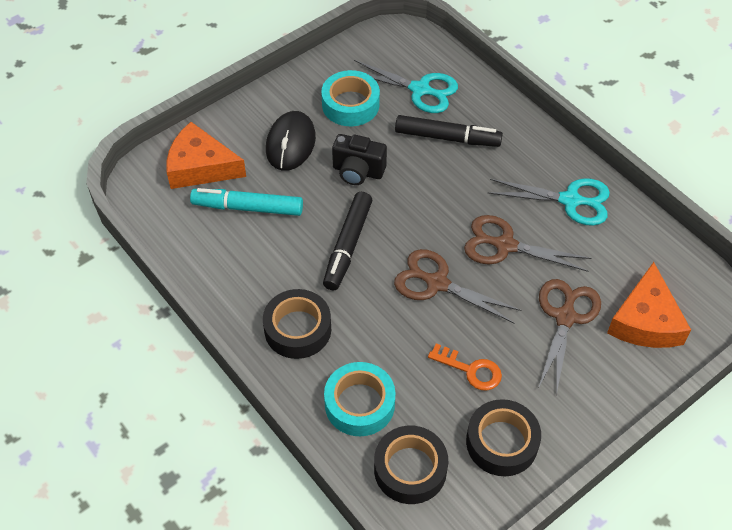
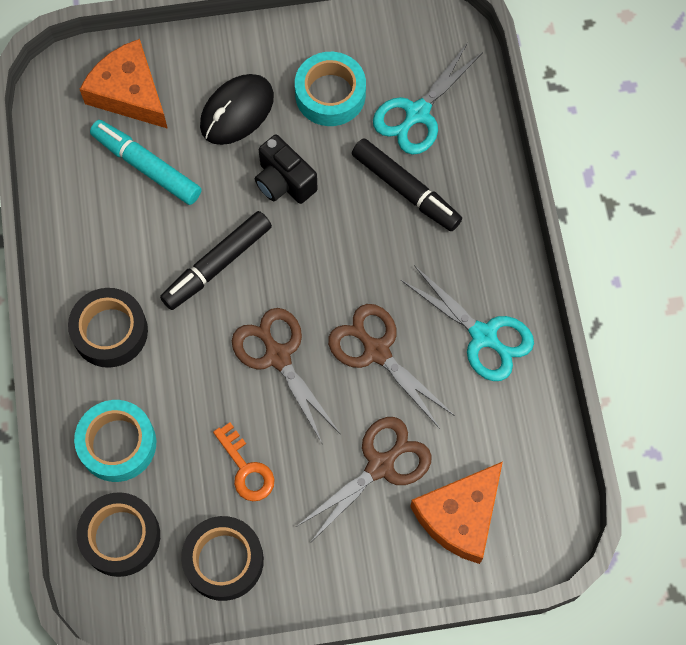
camera: 30 degrees right, 15 degrees up
turquoise scissors [354,60,458,113] -> turquoise scissors turned 75 degrees clockwise [373,43,483,155]

